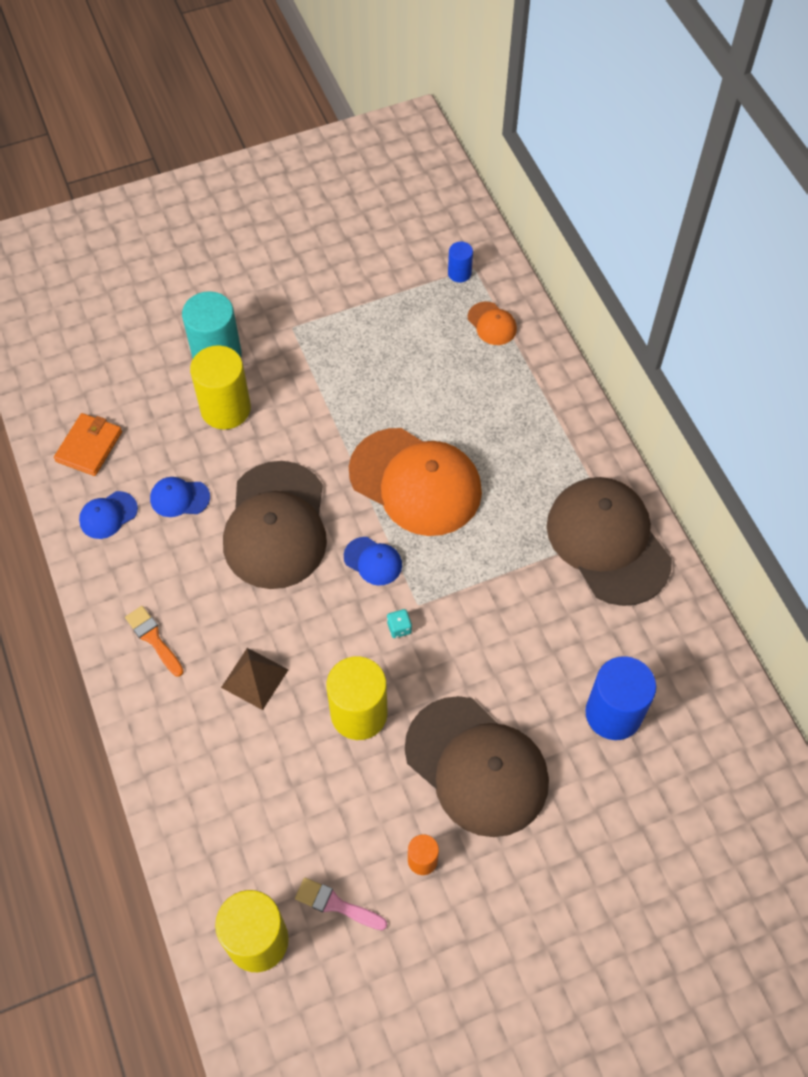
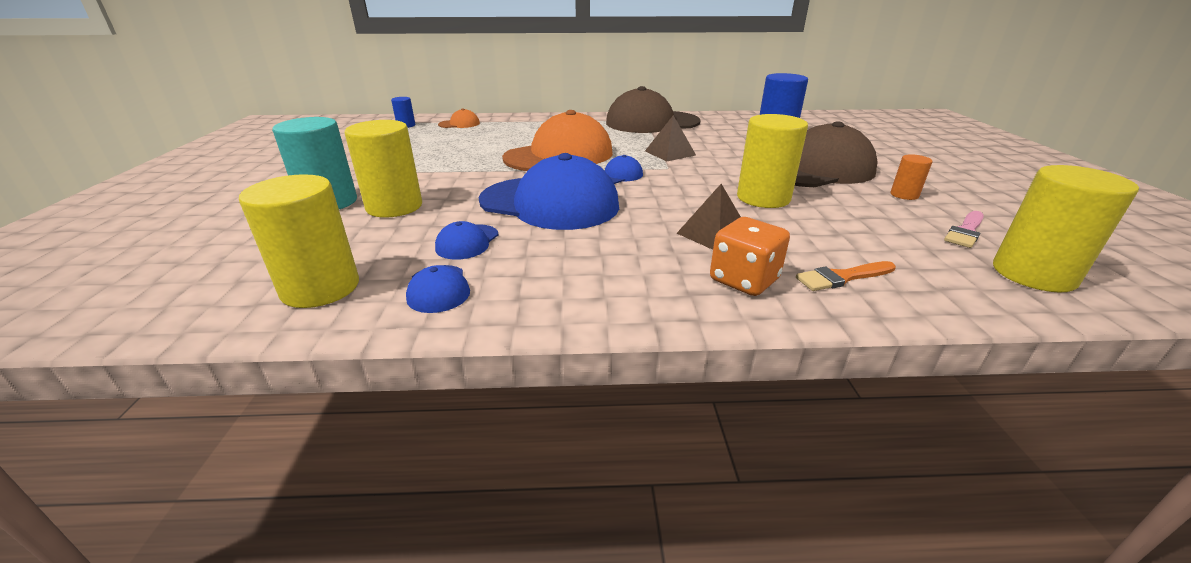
camera: 70 degrees left, 30 degrees down
orange wallet [54,413,122,476] -> yellow cylinder [239,174,359,308]
orange brush [125,606,184,677] -> orange brush moved to [796,261,896,291]
brown cap [223,461,327,589] -> blue cap [479,153,619,230]
turquoise dice [387,609,412,638] -> none
none -> brown pyramid [645,115,696,161]
none -> orange dice [710,217,790,296]

